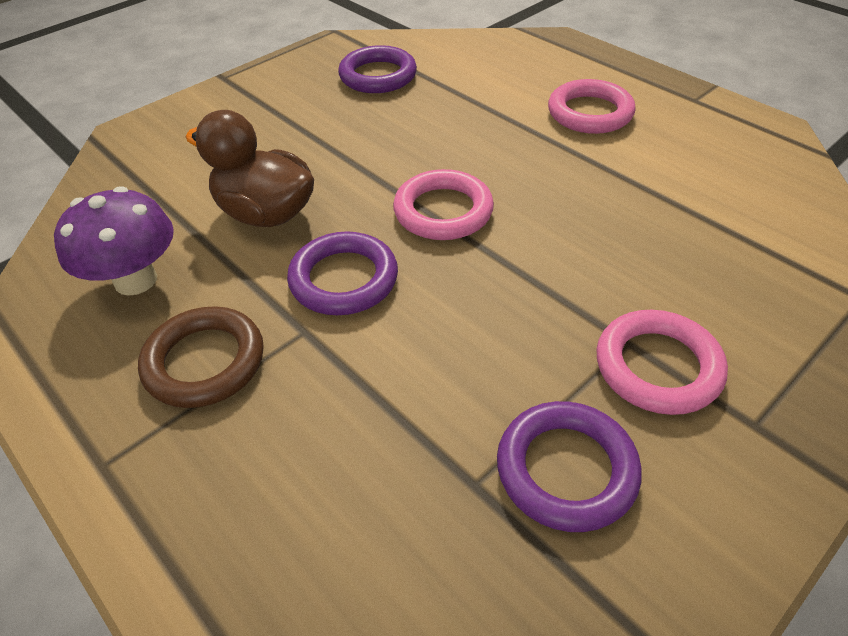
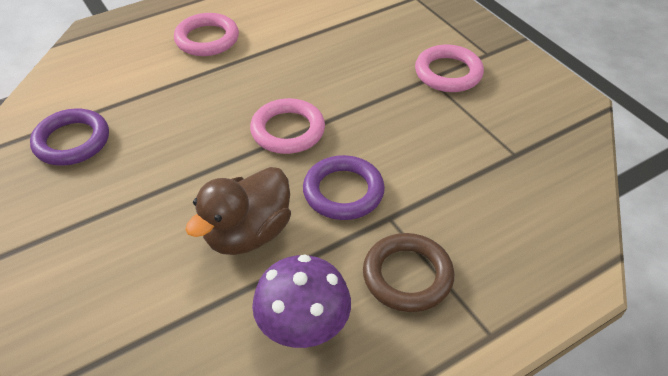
camera: 80 degrees left, 0 degrees up
purple ring [497,401,642,532] -> none

